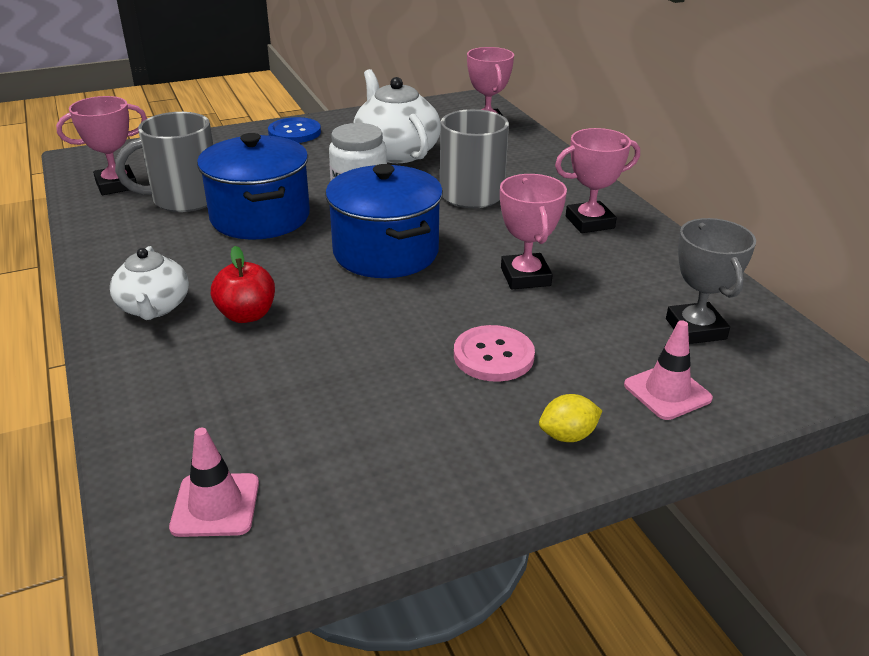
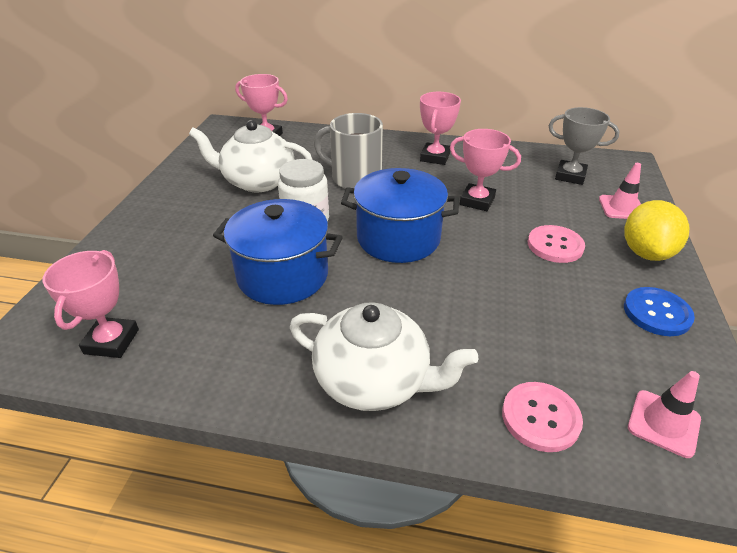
camera: 55 degrees left, 5 degrees up
white teapot [110,246,189,320] -> white teapot [290,302,478,411], size x1.59
grey mug [115,112,213,212] -> none
red apple [211,246,275,323] -> none
blue button [268,117,321,143] -> blue button moved to [624,287,695,336]
yellow lemon [539,394,602,442] -> yellow lemon [625,200,690,261], size x1.93
none -> pink button [502,382,583,452]

